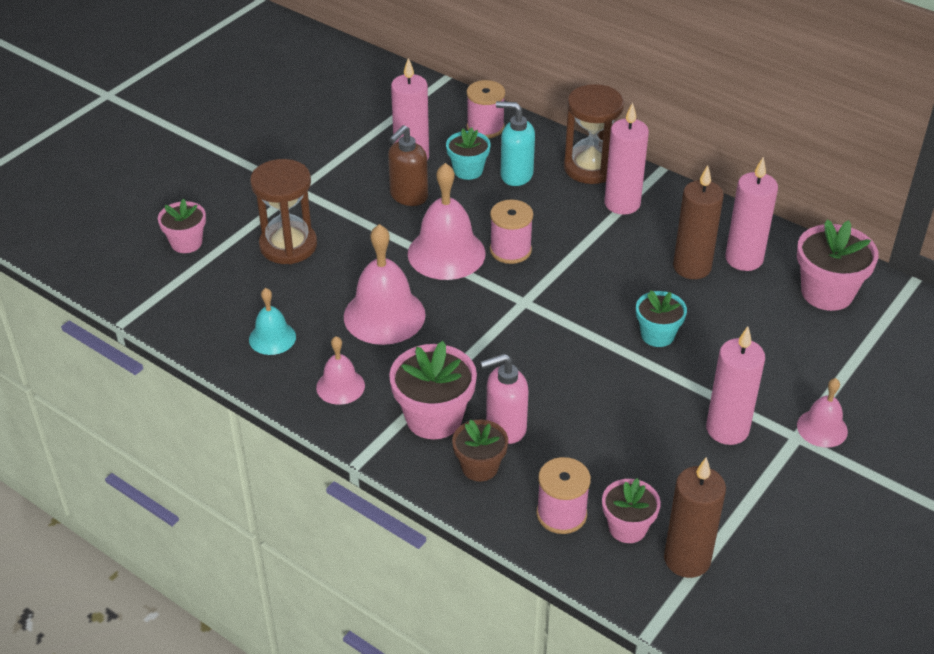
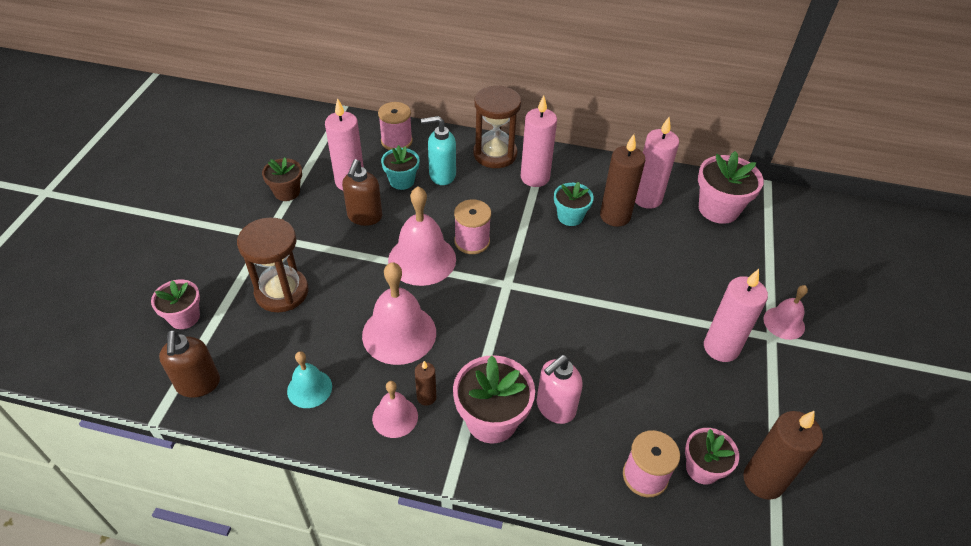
camera: 25 degrees left, 5 degrees up
brown flower pot [452,420,508,481] -> brown flower pot moved to [262,157,302,201]
turquoise flower pot [636,290,687,347] -> turquoise flower pot moved to [554,182,594,226]
none -> brown soap dispenser [159,330,220,398]
none -> brown candle [415,361,436,406]

